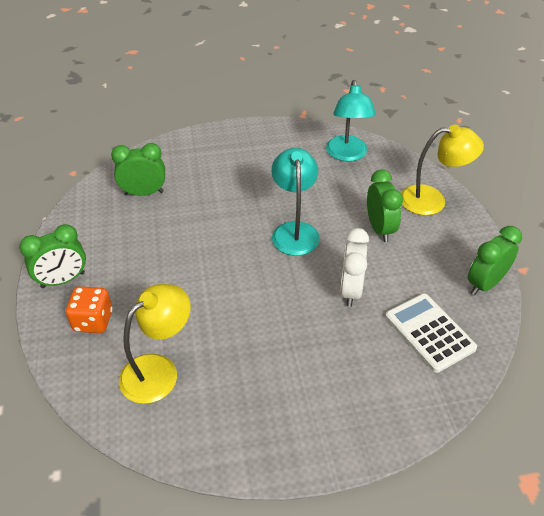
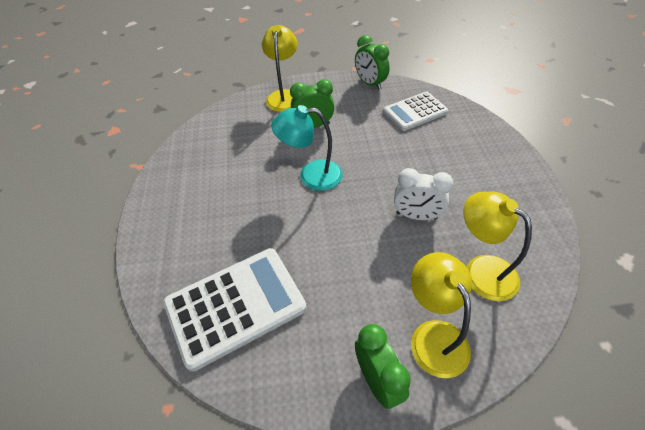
camera: 85 degrees left, 5 degrees up
orange dice [65,286,113,333] -> yellow lamp [411,252,472,378]
green clock [111,143,165,196] -> white calculator [163,248,307,372]
turquoise lamp [326,80,376,161] -> none
white clock [340,228,369,307] -> white clock moved to [394,168,454,220]

